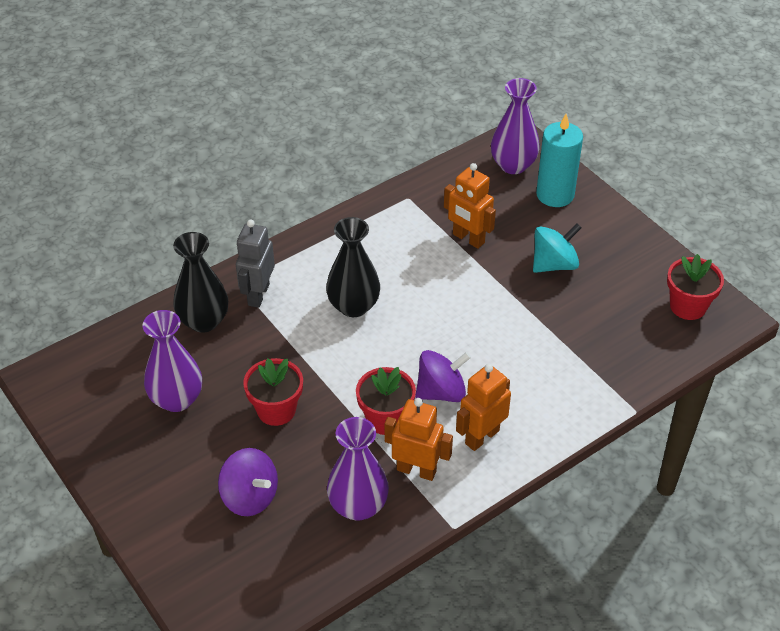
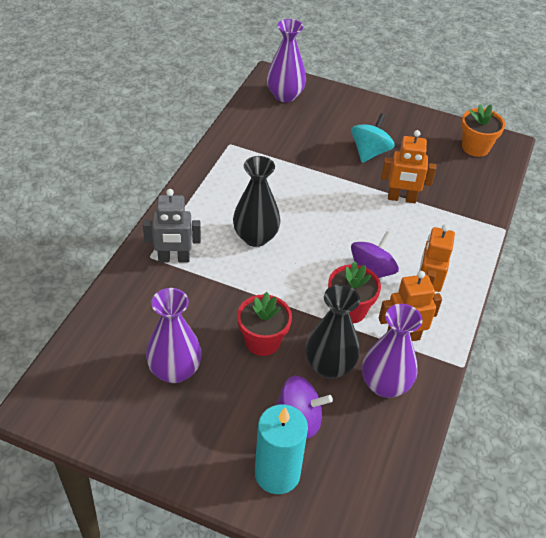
camera: 35 degrees left, 0 degrees up
black vase [173,232,228,333] -> black vase moved to [306,284,360,378]
grey robot [236,220,275,308] -> grey robot turned 75 degrees counterclockwise [143,189,201,262]
orange robot [444,163,496,249] -> orange robot moved to [381,130,436,203]
turquoise candle [536,114,583,207] -> turquoise candle moved to [255,404,308,494]
red flower pot [667,254,724,320] -> orange flower pot [461,104,505,157]

